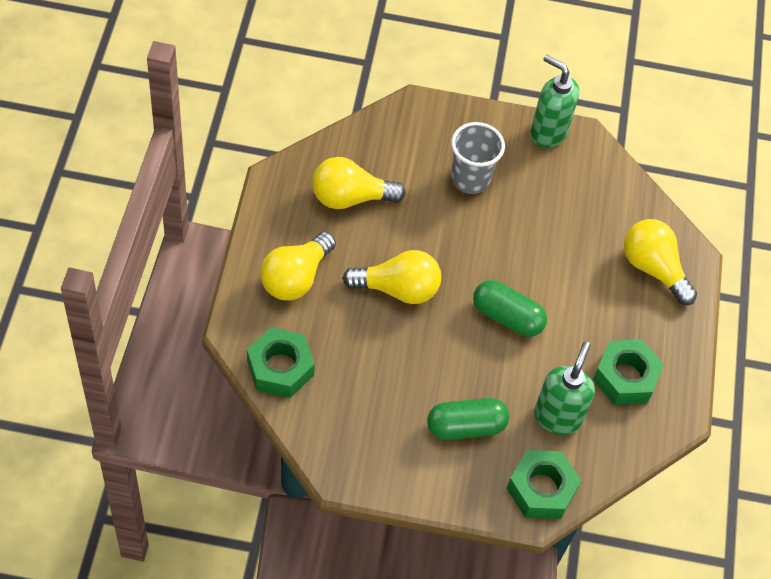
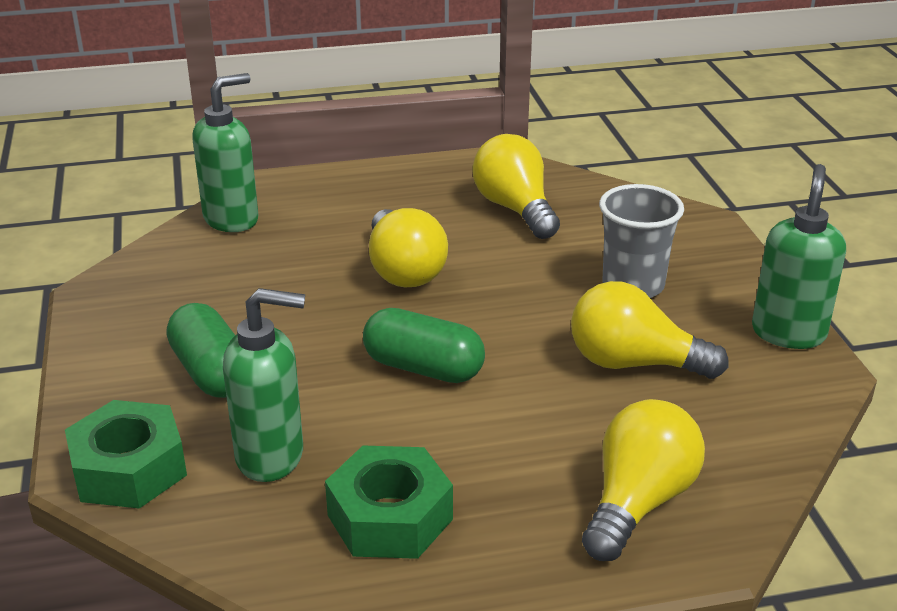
camera: 75 degrees right, 25 degrees down
green nut [247,327,315,398] -> green soap dispenser [192,73,259,232]
yellow light bulb [260,232,336,301] -> yellow light bulb moved to [571,281,729,379]
green capsule [473,280,547,337] -> green capsule turned 75 degrees counterclockwise [363,308,485,383]

